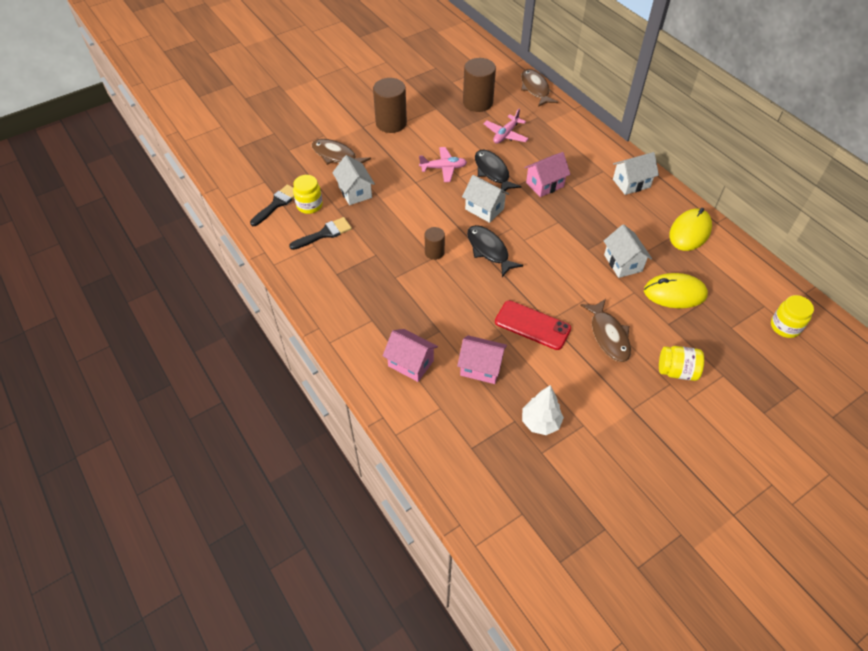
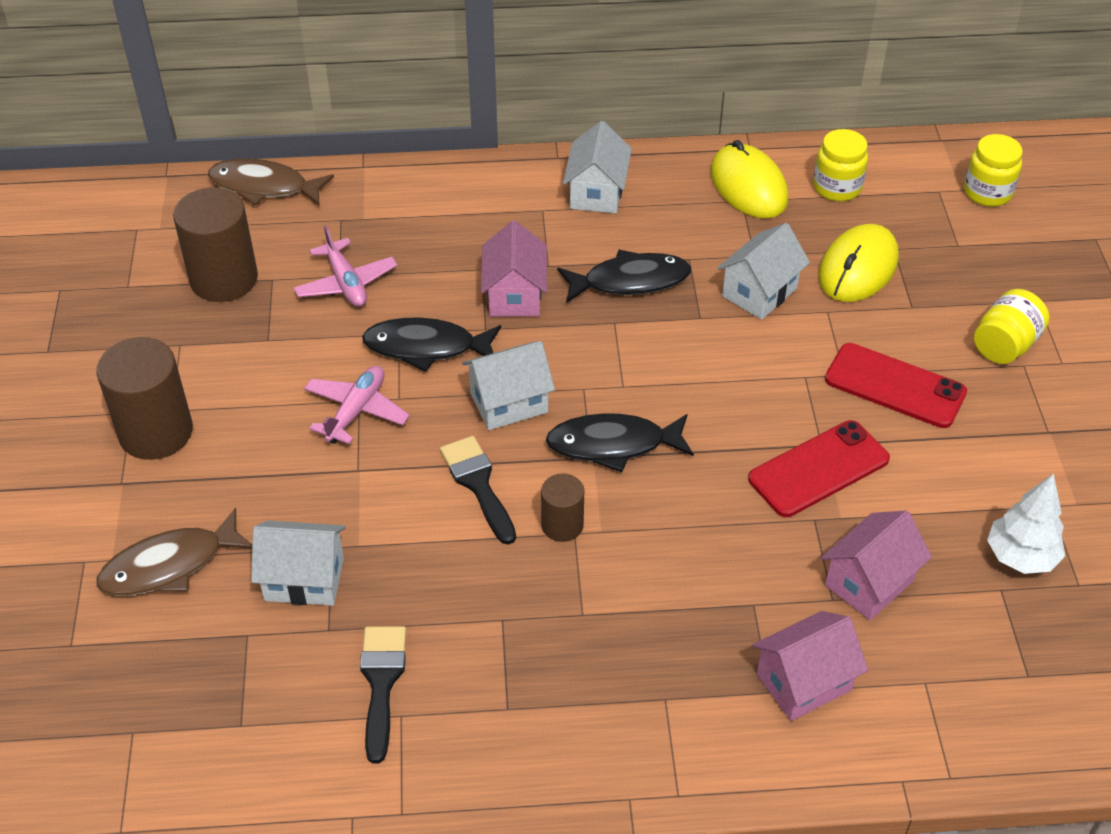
camera: 60 degrees left, 5 degrees down
black brush [250,184,294,226] -> black brush moved to [440,436,516,544]
yellow jar [293,175,323,214] -> yellow jar moved to [813,129,868,202]
brown fish [580,299,631,362] -> red phone [825,343,967,428]
white house [604,224,652,278] -> white house turned 60 degrees counterclockwise [717,223,810,320]
none -> black fish [557,250,691,303]

